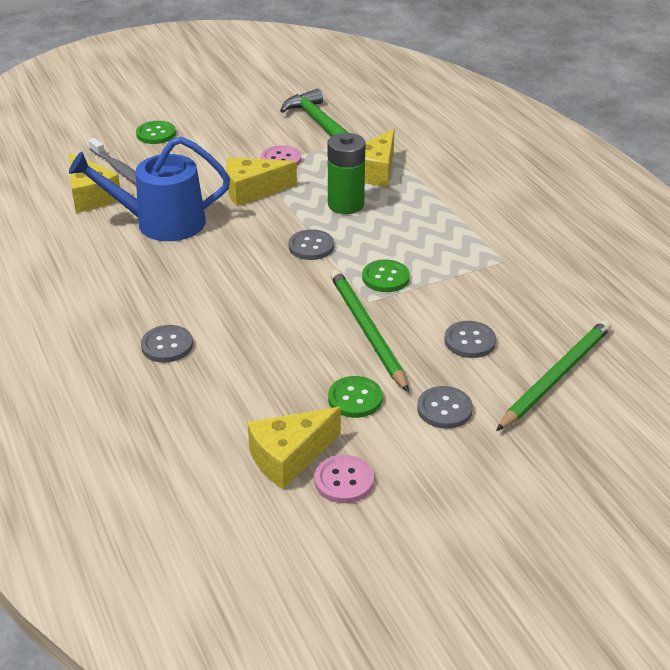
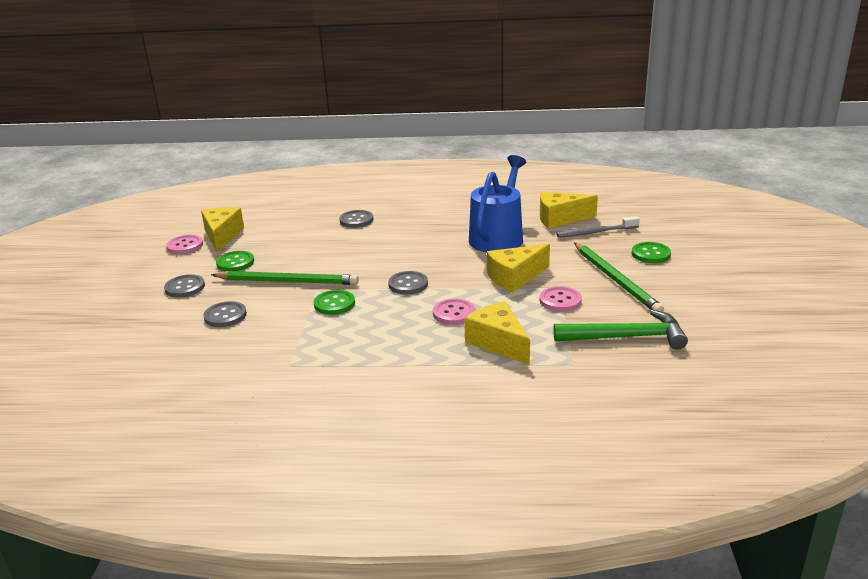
camera: 120 degrees right, 10 degrees down
yellow cheese [226,157,297,206] -> yellow cheese turned 135 degrees counterclockwise [487,244,550,292]
green battery [328,133,366,214] -> pink button [433,299,475,325]
green pencil [496,320,611,431] -> green pencil moved to [574,242,664,312]

